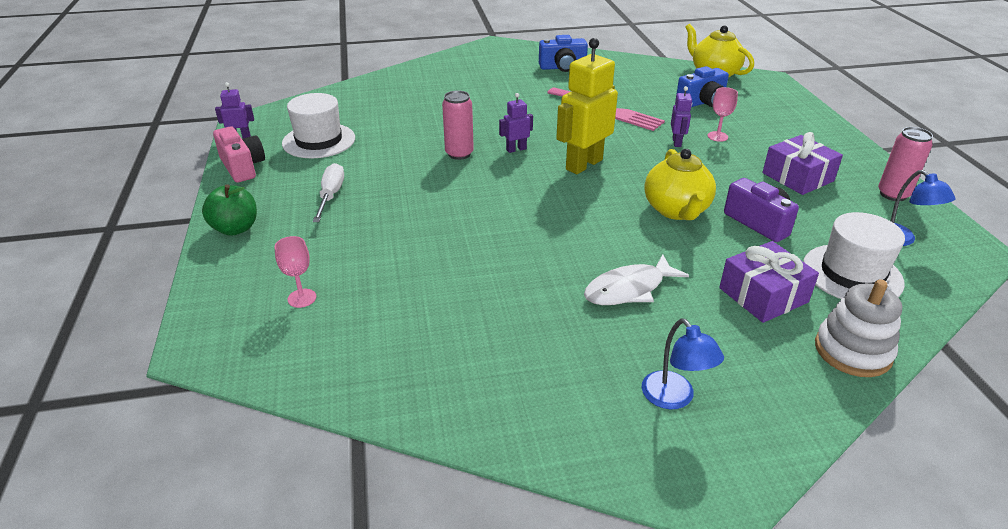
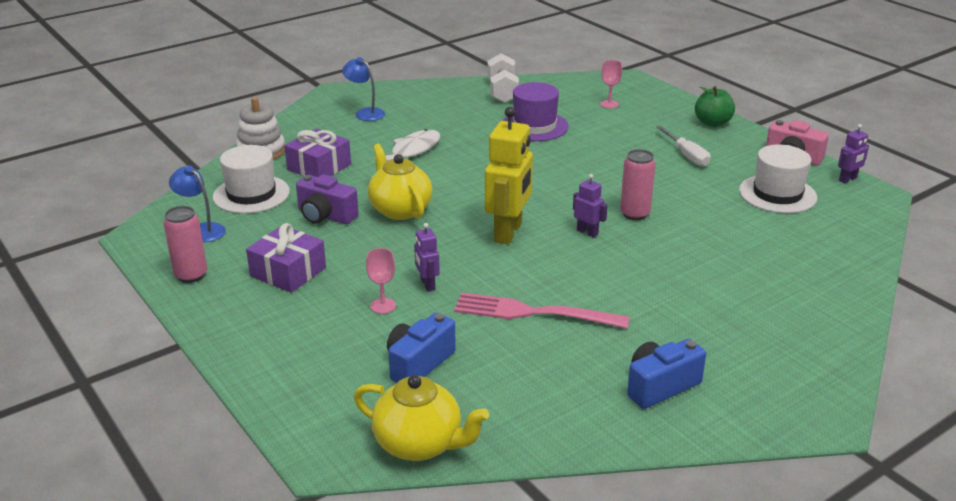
camera: 155 degrees right, 5 degrees down
purple robot [499,93,533,153] -> purple robot turned 90 degrees counterclockwise [573,174,608,238]
none -> white dumbbell [488,53,519,103]
none -> purple hat [503,82,569,141]

